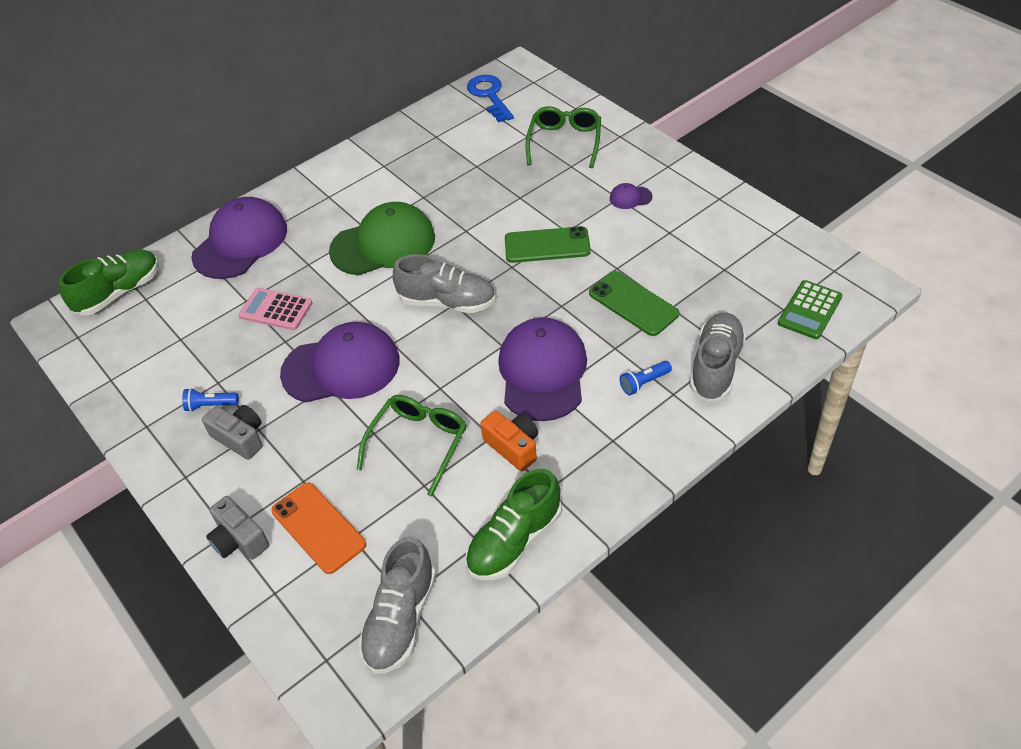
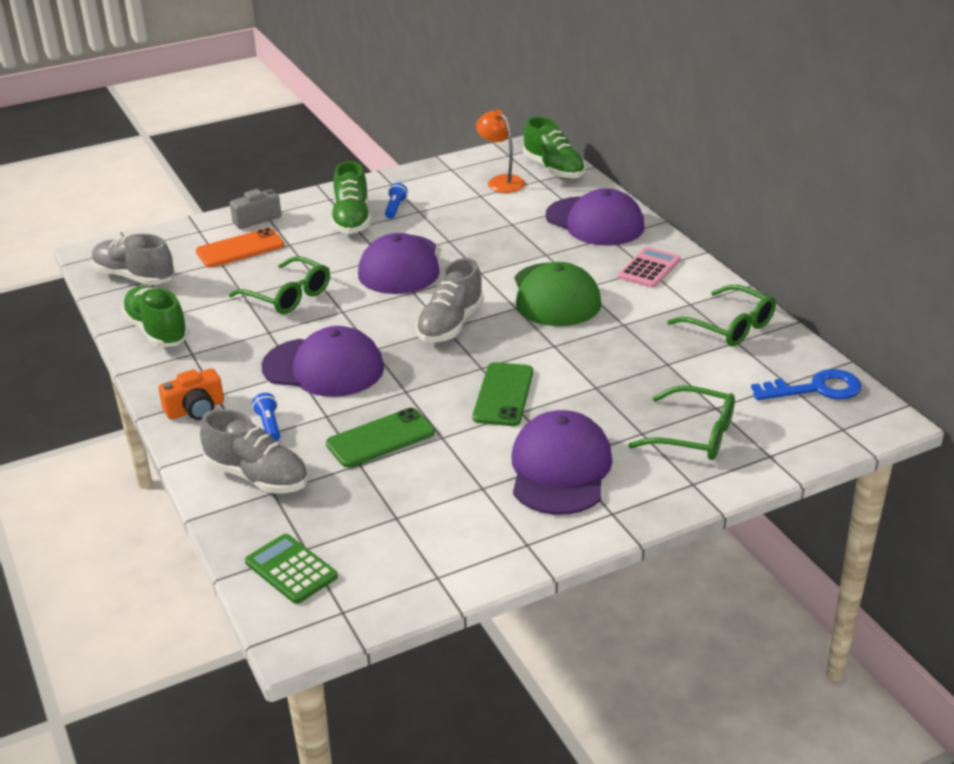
camera: 100 degrees right, 15 degrees down
grey camera [202,405,263,460] -> green shoe [331,161,371,234]
pink calculator [238,288,312,330] -> pink calculator moved to [618,247,680,288]
orange camera [480,411,538,471] -> orange camera moved to [158,368,224,420]
purple cap [610,183,653,209] -> purple cap [511,410,613,515], size x2.46
none -> orange lamp [476,109,525,193]
none -> green glasses [667,285,776,347]

